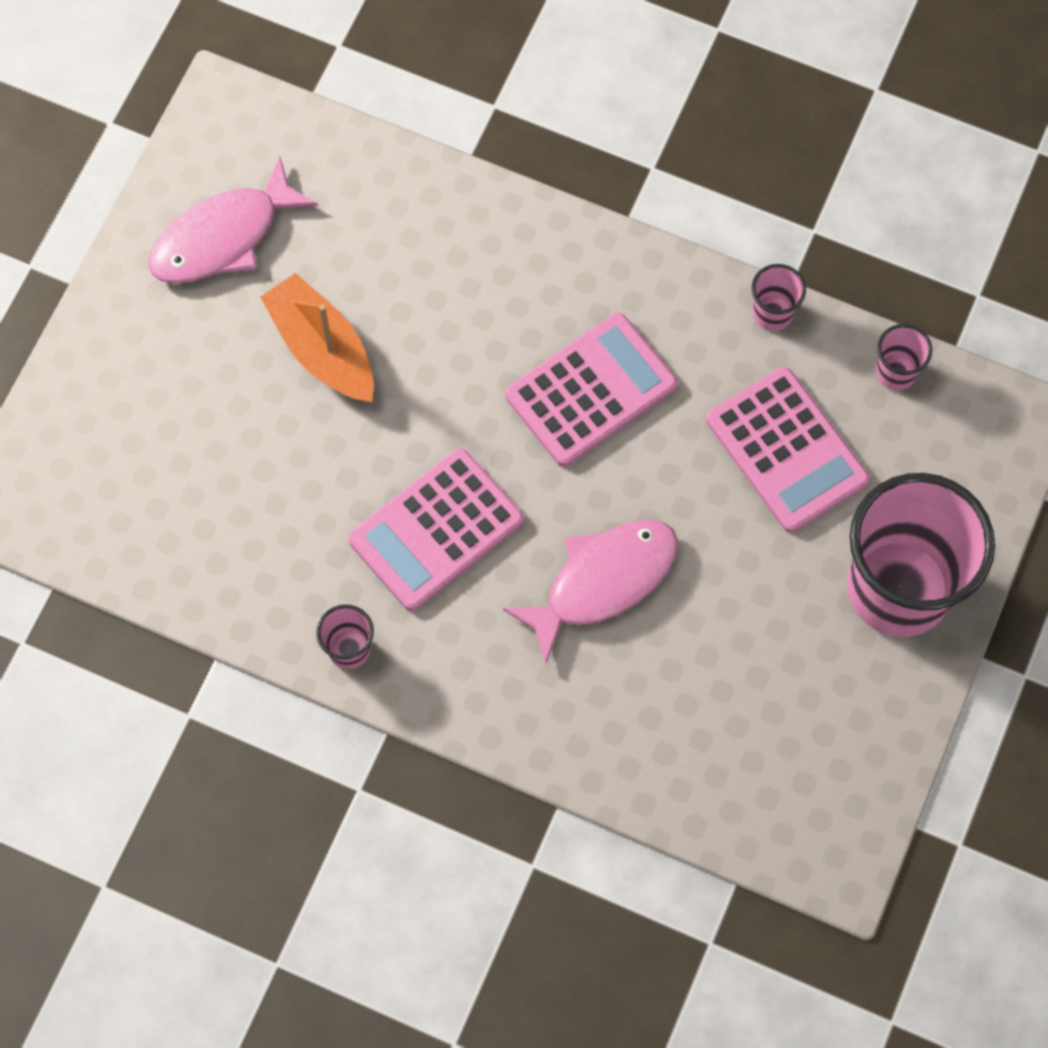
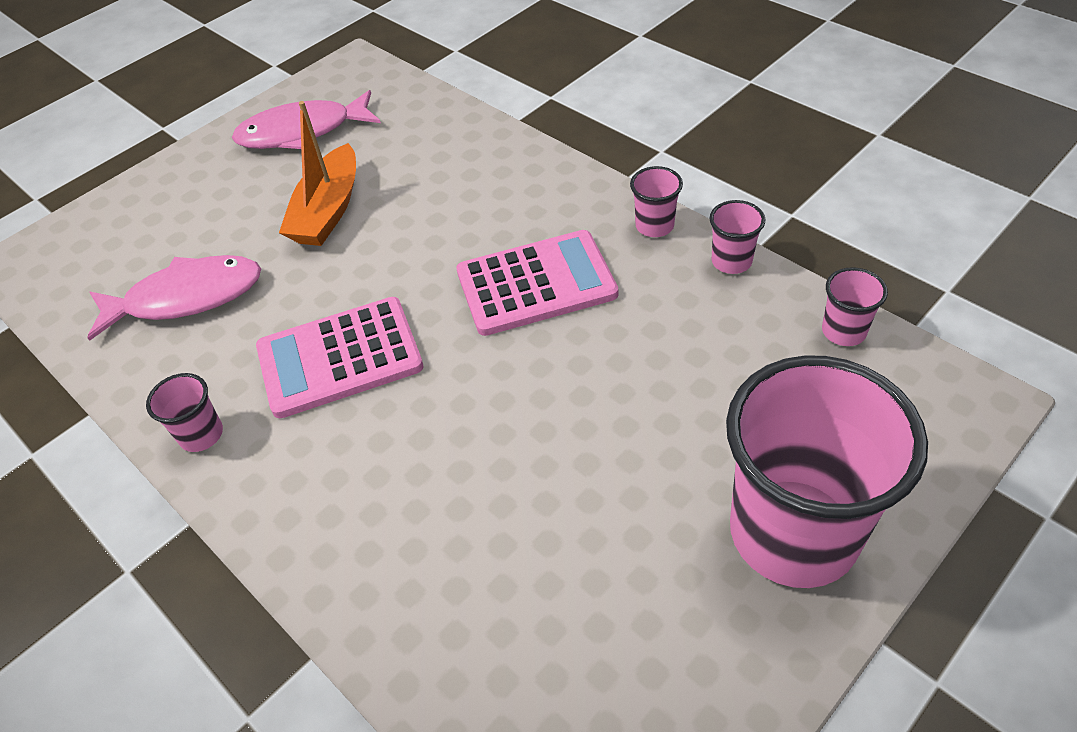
camera: 25 degrees right, 20 degrees down
orange boat [260,273,374,402] -> orange boat turned 150 degrees counterclockwise [279,101,356,246]
pink fish [503,519,678,664] -> pink fish moved to [87,255,261,341]
pink calculator [706,367,870,533] -> none
none -> pink cup [630,166,683,237]

